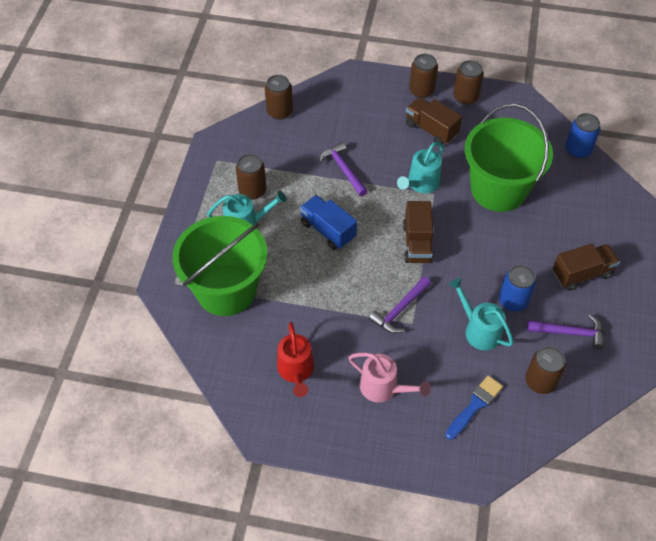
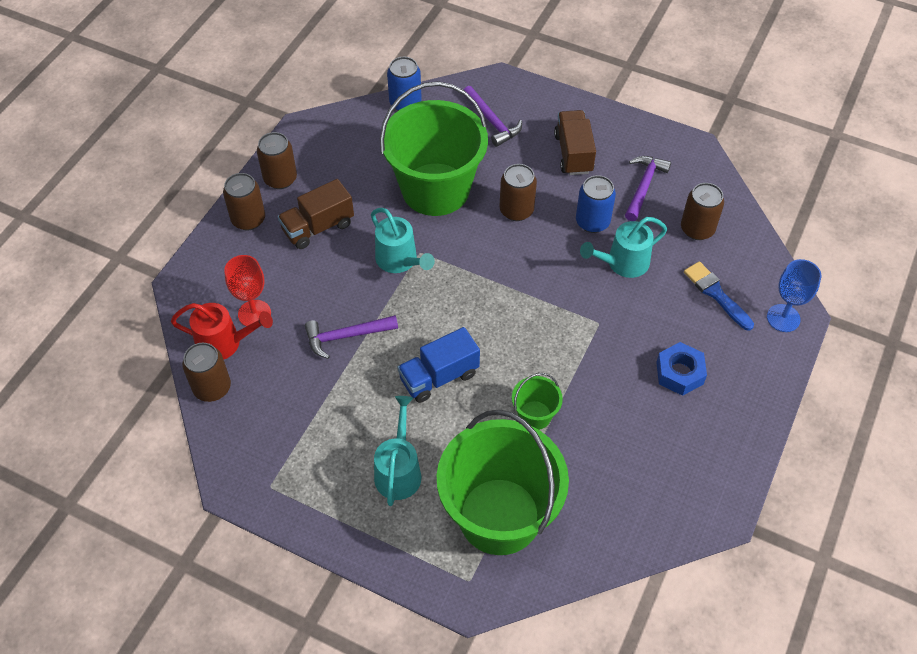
camera: 75 degrees left, 0 degrees up
brown can [236,154,266,200] -> brown can moved to [499,164,537,221]
red watering can [277,322,314,397] -> red watering can moved to [171,303,273,360]
pink watering can [348,352,431,403] -> blue nut [656,342,707,396]
purple hammer [369,276,431,333] -> purple hammer moved to [464,86,522,147]
brown truck [403,201,434,263] -> none
none -> red goblet [224,255,271,326]
none -> green bucket [512,373,563,430]
none -> blue goblet [767,259,822,332]

